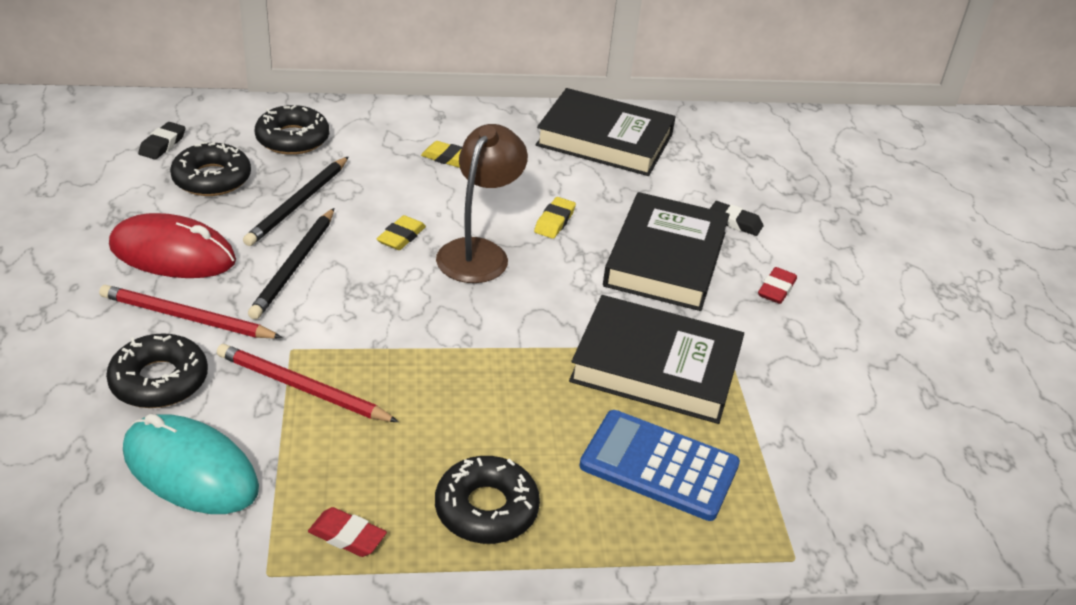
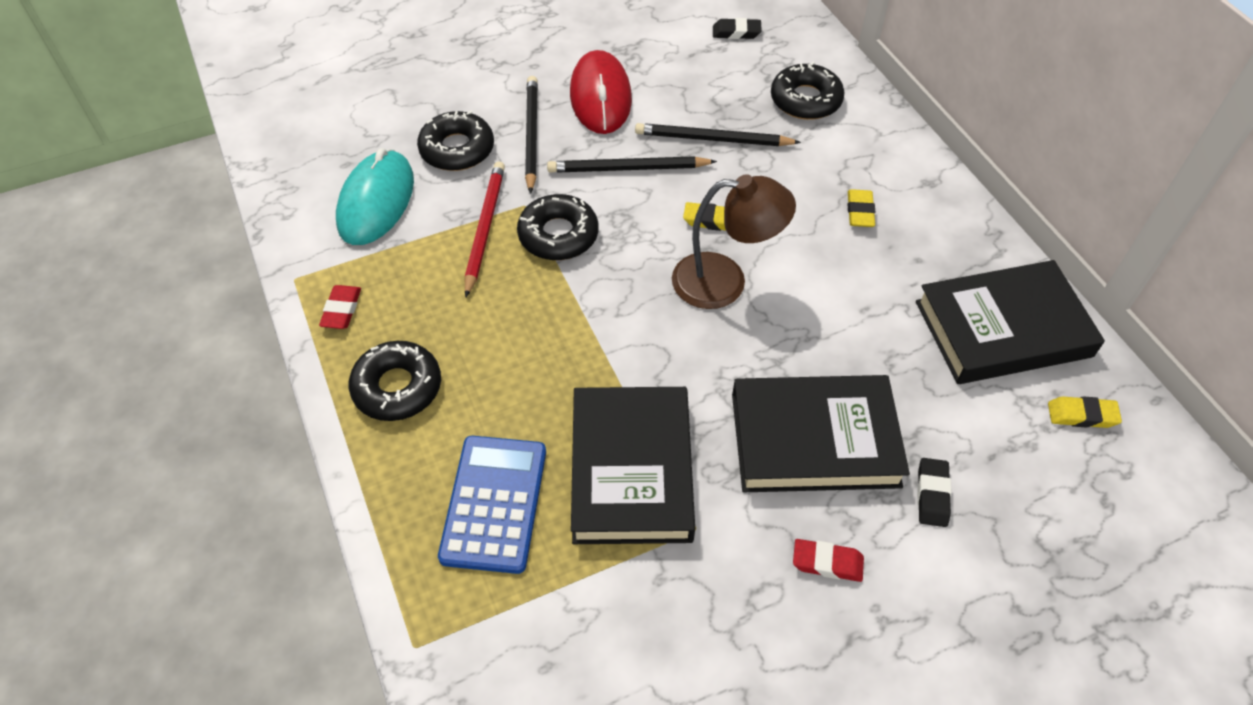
camera: 75 degrees right, 15 degrees up
red pencil [99,285,283,339] -> black pencil [525,76,538,194]
black donut [170,142,251,196] -> black donut moved to [517,194,598,260]
yellow eraser [534,197,576,239] -> yellow eraser moved to [1048,396,1122,428]
black book [536,88,676,176] -> black book turned 75 degrees clockwise [916,260,1105,384]

